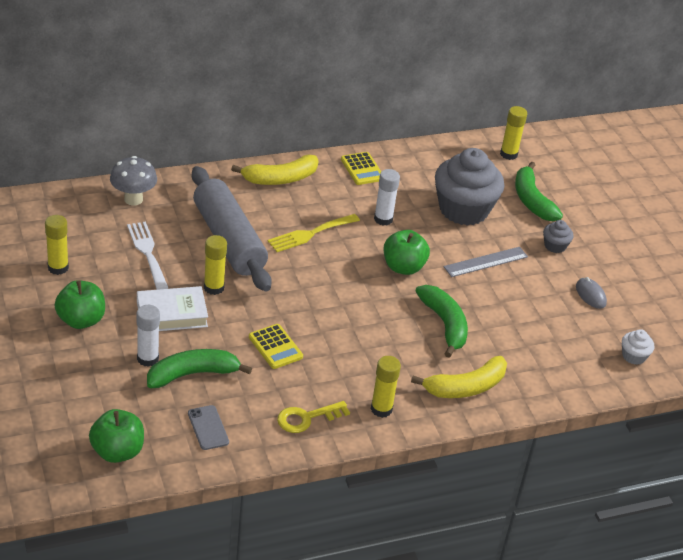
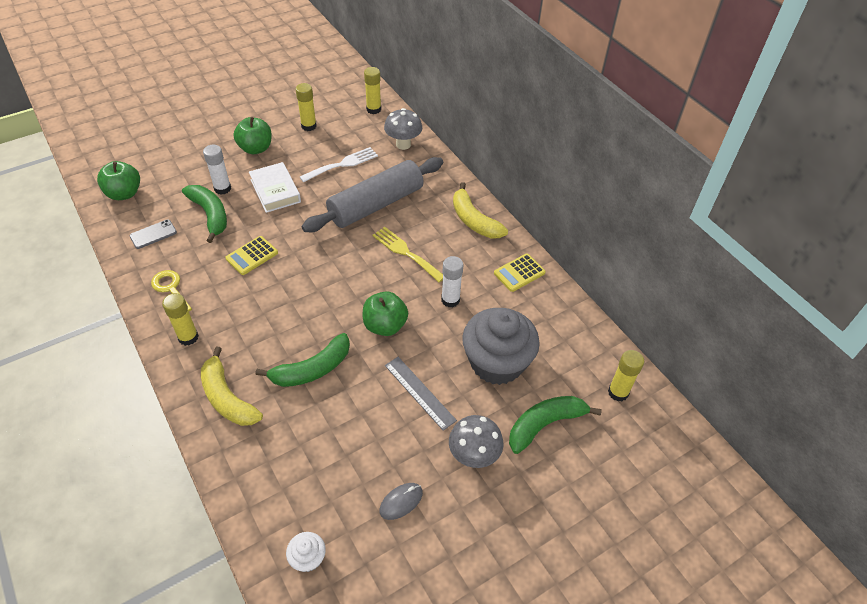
camera: 80 degrees right, 10 degrees up
yellow glue stick [204,235,227,295] -> yellow glue stick moved to [364,67,381,114]
grey cupcake [543,220,574,253] -> grey mushroom [449,415,504,468]

